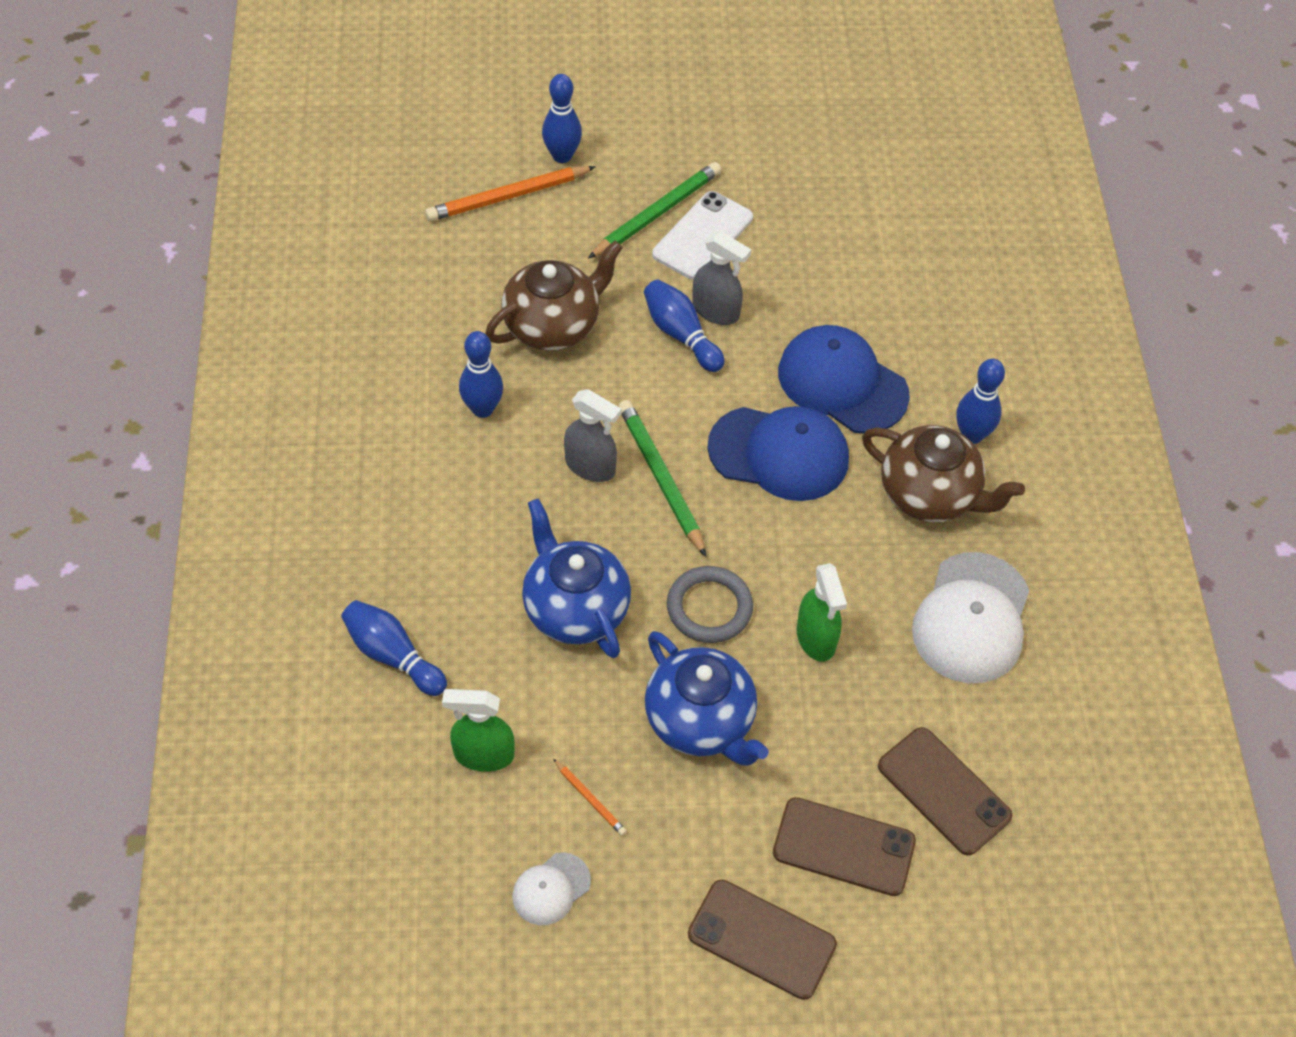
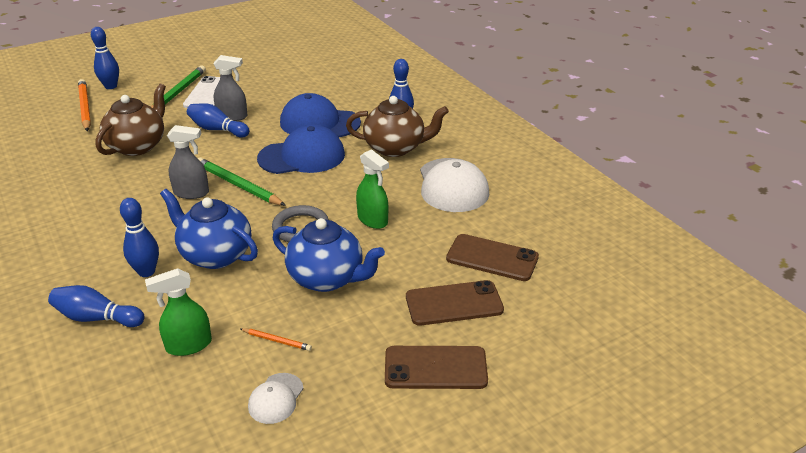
camera: 25 degrees left, 20 degrees down
orange pencil [425,166,596,221] -> orange pencil turned 120 degrees clockwise [78,79,91,131]
blue bowling pin [459,331,503,418] -> blue bowling pin moved to [120,198,159,277]

